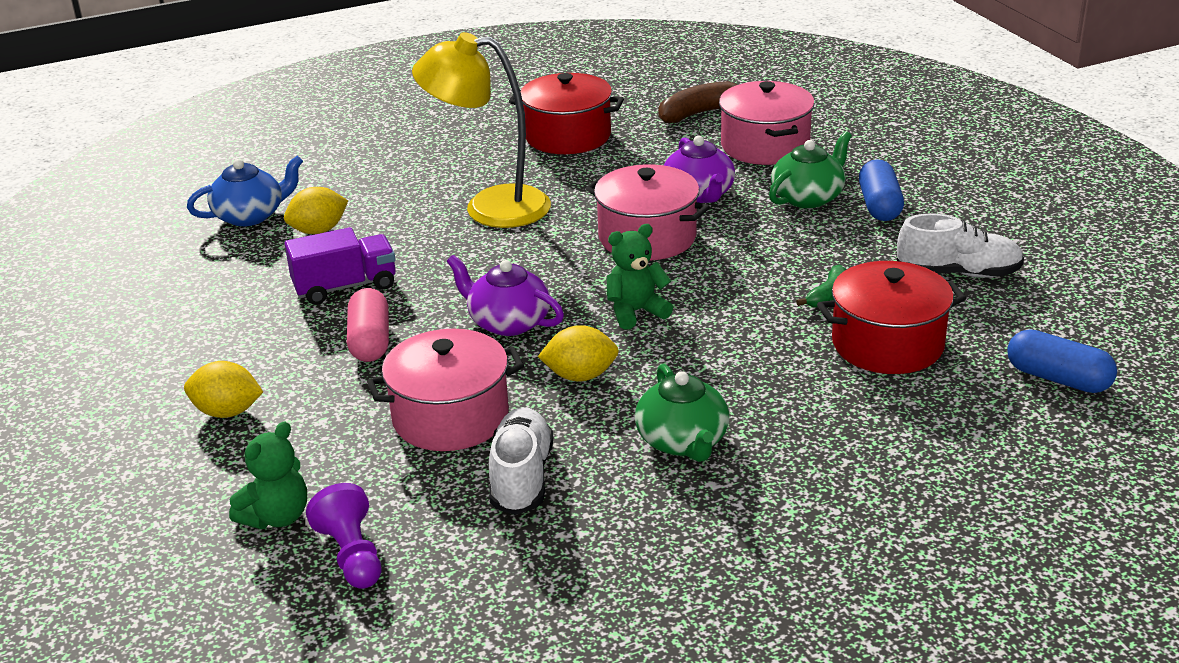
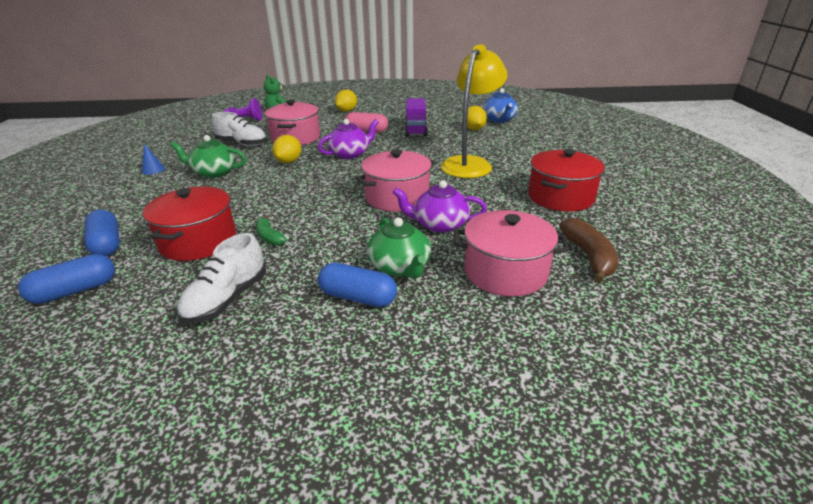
camera: 110 degrees right, 0 degrees up
green teddy bear [606,224,673,330] -> none
none -> blue capsule [84,210,120,256]
none -> blue cone [142,143,165,175]

